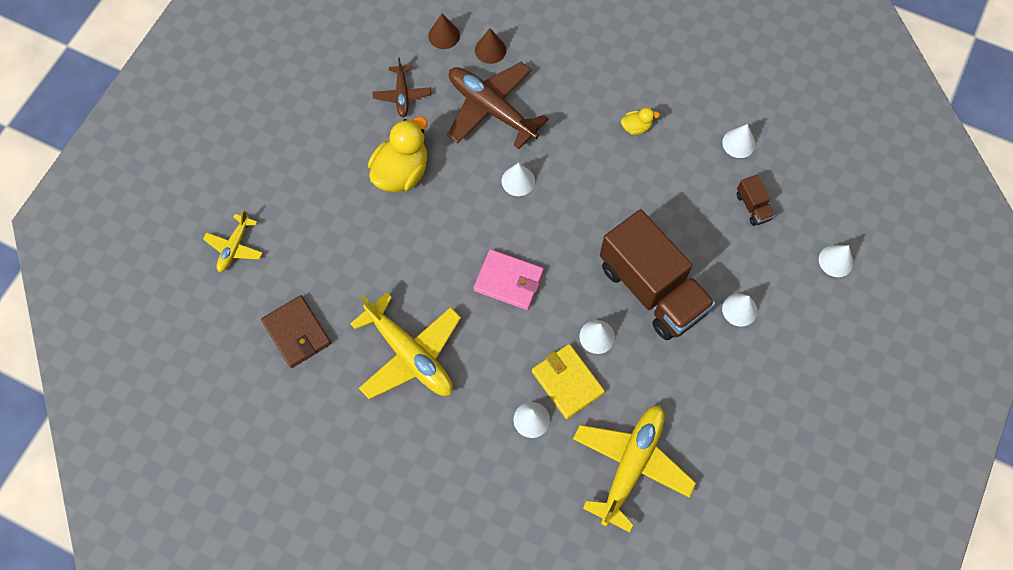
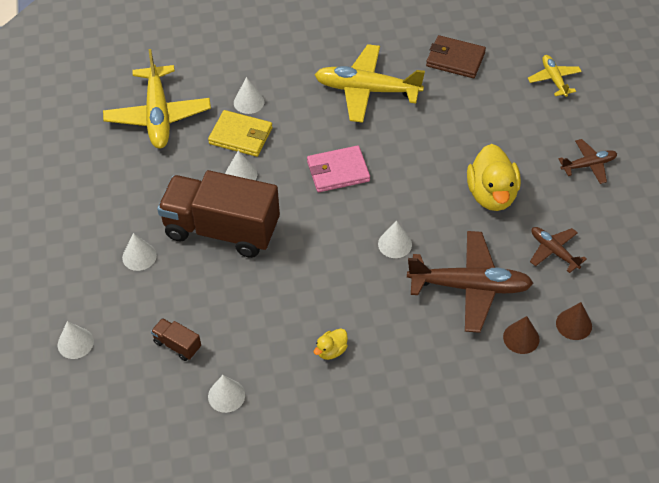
camera: 145 degrees right, 15 degrees down
none -> brown plane [559,139,617,184]

